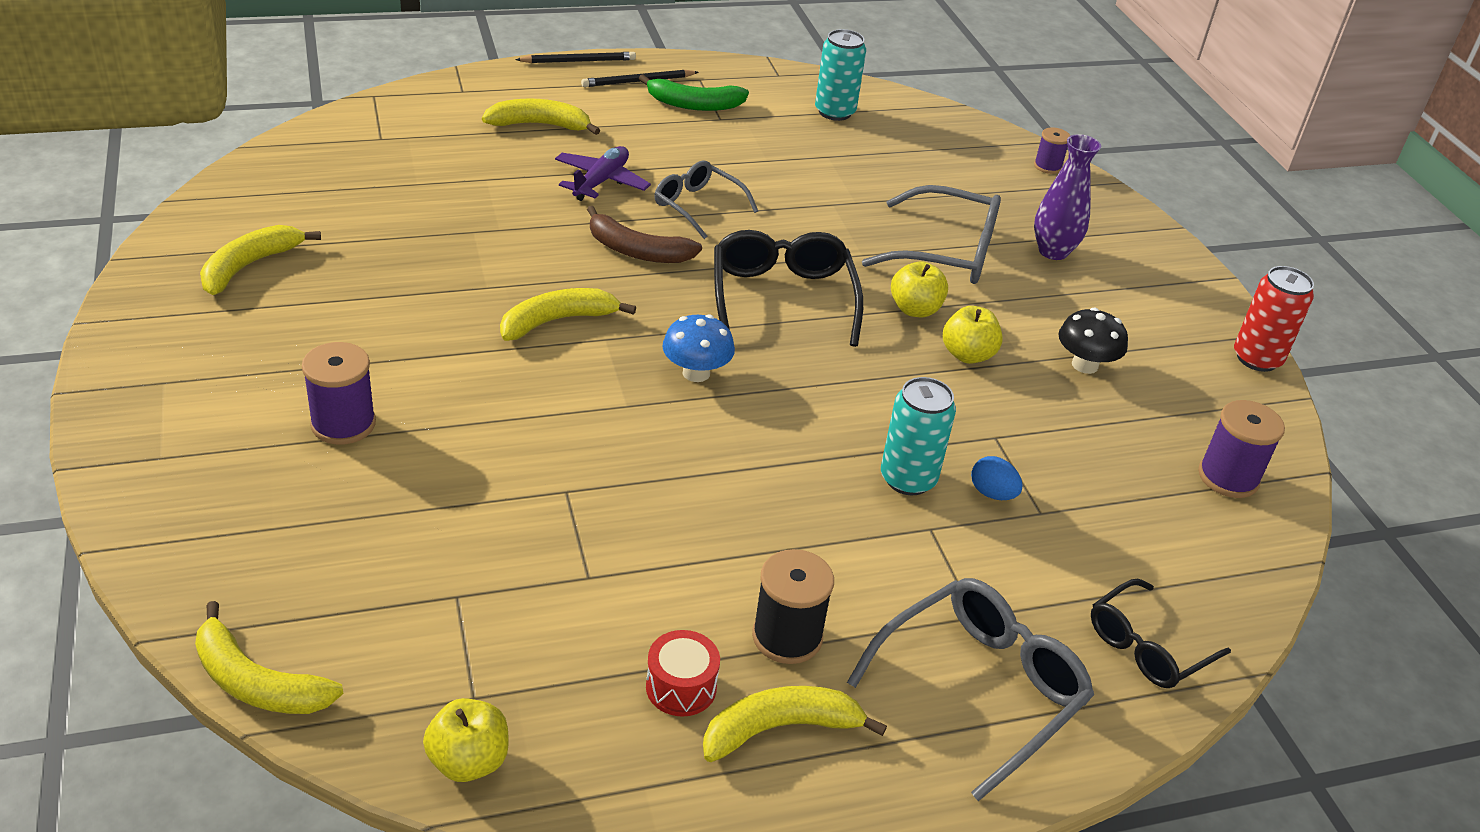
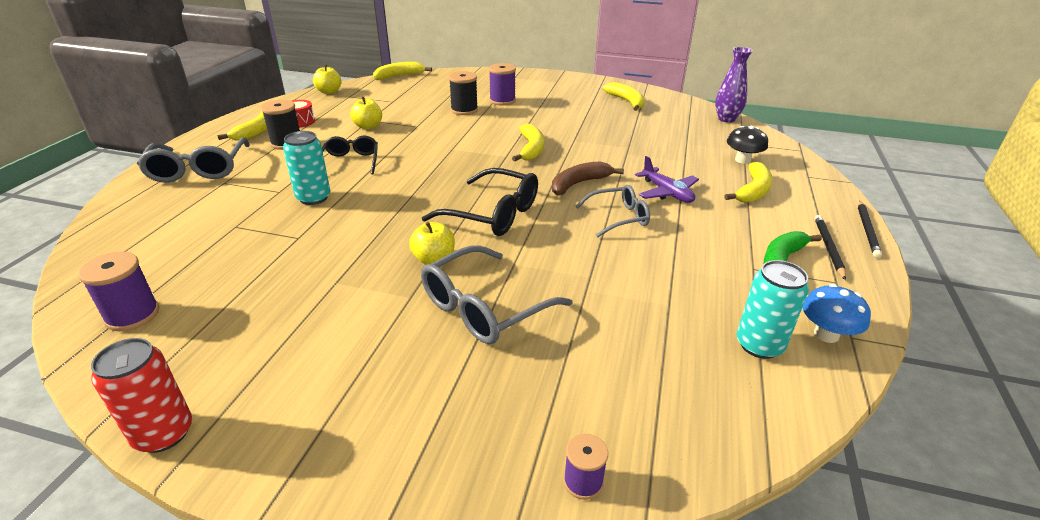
camera: 125 degrees right, 5 degrees down
blue mushroom [663,314,735,382] -> blue mushroom moved to [803,284,871,343]
yellow apple [943,306,1003,364] -> yellow apple moved to [350,97,382,130]
blue egg [971,456,1023,500] -> none
purple vase [1034,134,1101,260] -> purple vase moved to [715,47,753,123]
black mushroom [1058,308,1128,374] -> black mushroom moved to [727,126,768,164]
black glasses [1091,579,1231,688] -> black glasses moved to [322,135,378,174]
none -> black spool [449,71,478,115]

